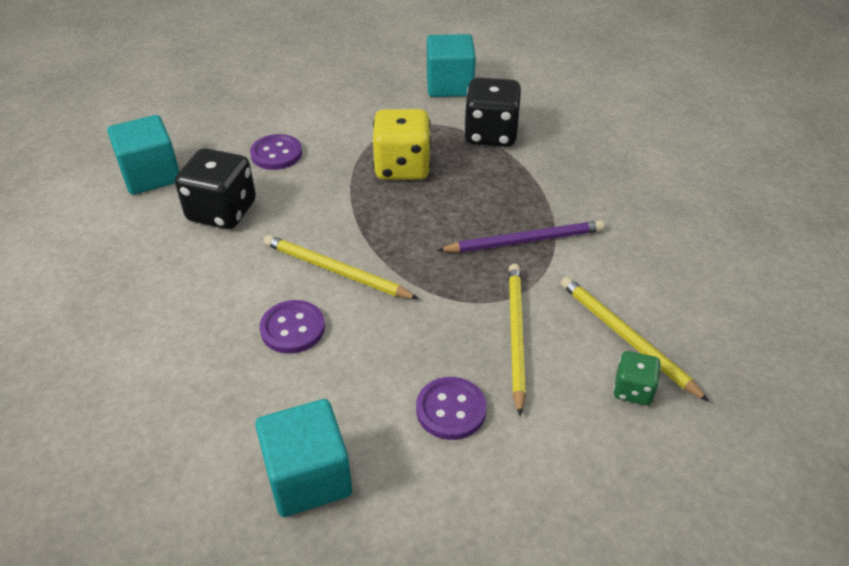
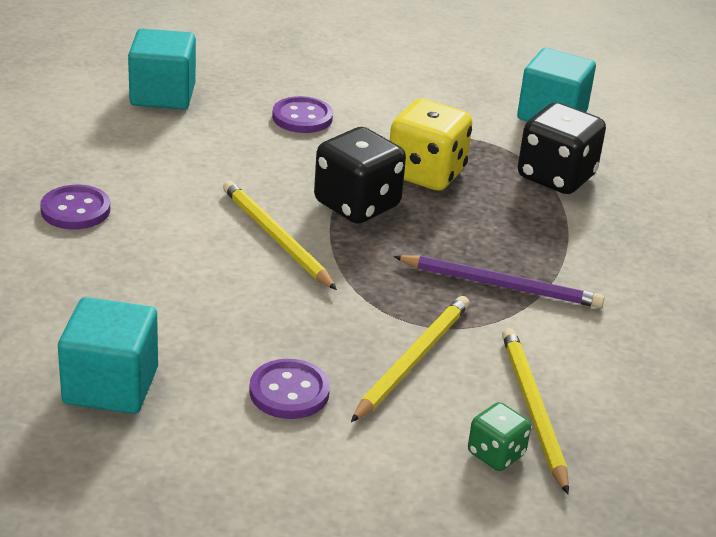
camera: 25 degrees right, 10 degrees down
black dice [175,148,256,229] -> black dice moved to [314,127,406,224]
purple button [260,300,325,354] -> purple button moved to [40,185,110,229]

